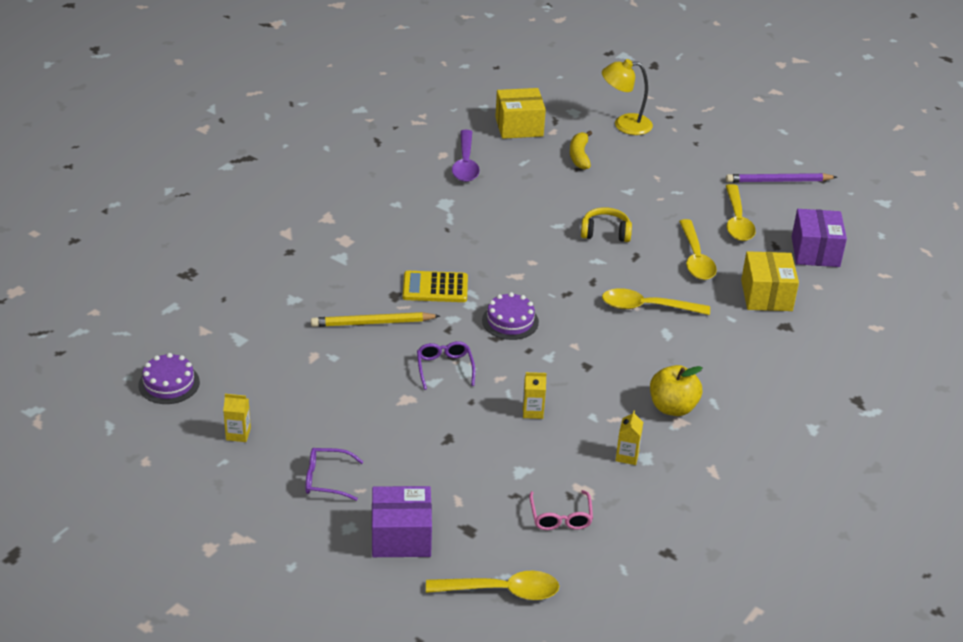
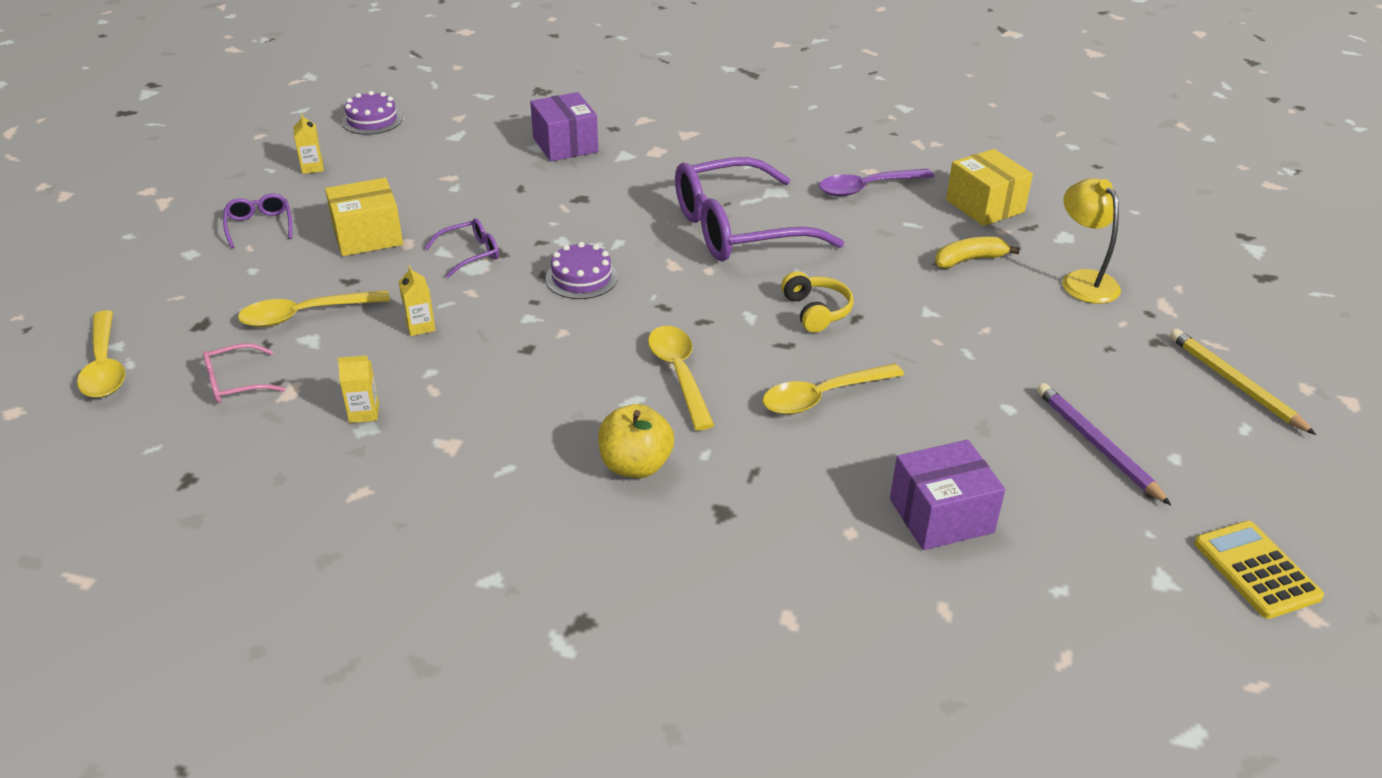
camera: 70 degrees right, 0 degrees up
yellow pencil [311,312,440,327] -> yellow pencil moved to [1169,329,1316,435]
purple box [372,486,432,557] -> purple box moved to [530,92,598,161]
yellow calculator [402,271,468,302] -> yellow calculator moved to [1194,521,1324,619]
yellow apple [650,365,702,416] -> yellow apple moved to [598,404,674,478]
yellow spoon [726,184,756,241] -> yellow spoon moved to [238,290,390,327]
yellow box [741,251,799,311] -> yellow box moved to [325,178,403,256]
none -> purple glasses [675,157,844,261]

